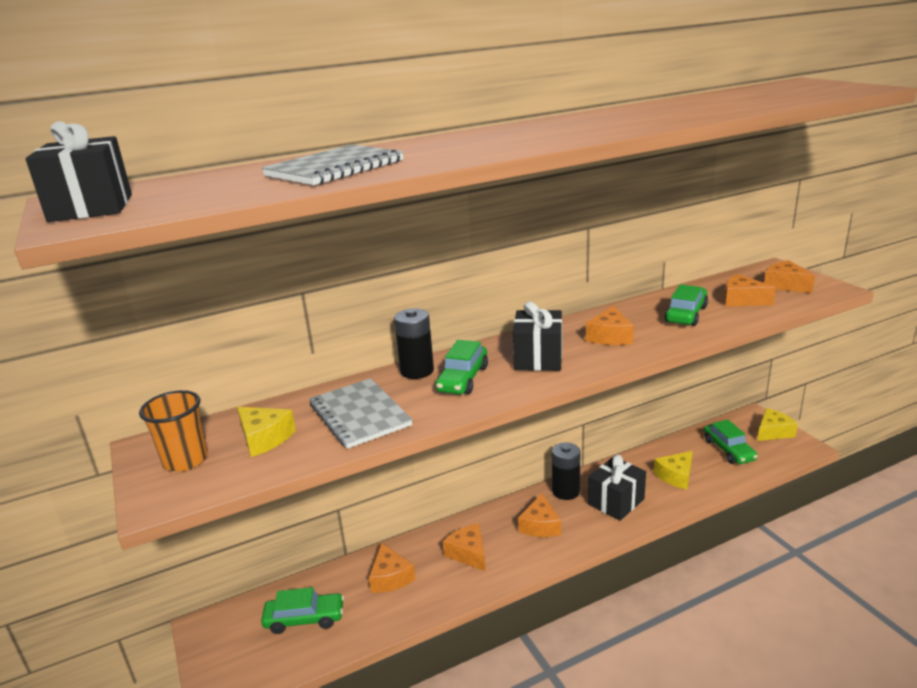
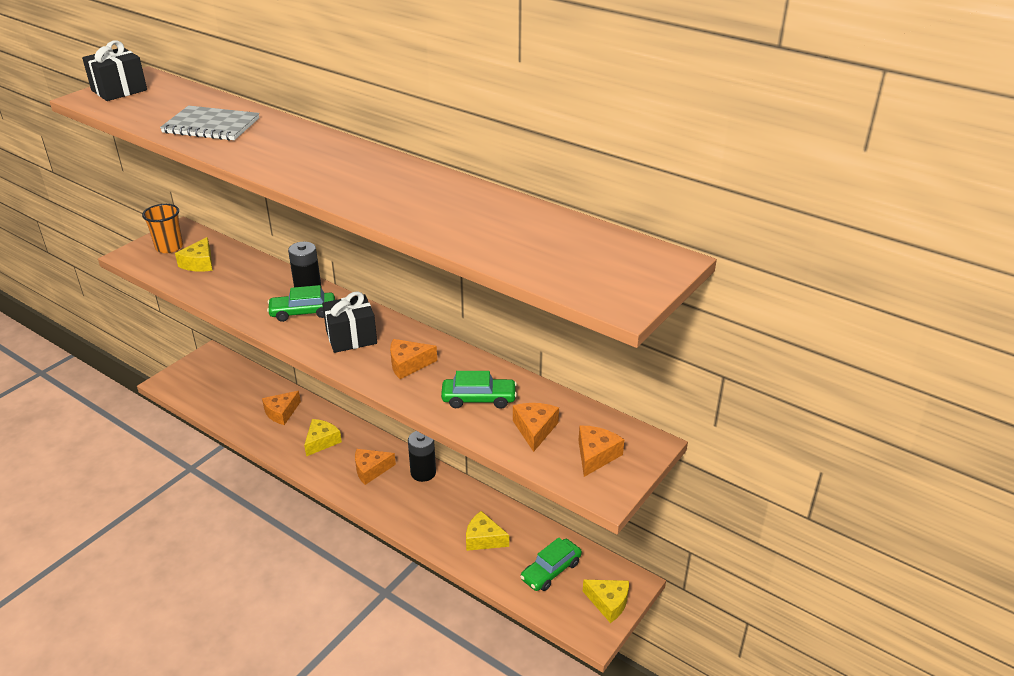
camera: 60 degrees right, 10 degrees up
green car [261,587,344,634] -> none
grey notebook [309,378,413,449] -> none
orange cheese [443,524,486,571] -> yellow cheese [304,419,342,457]
black gift [588,455,646,521] -> none

